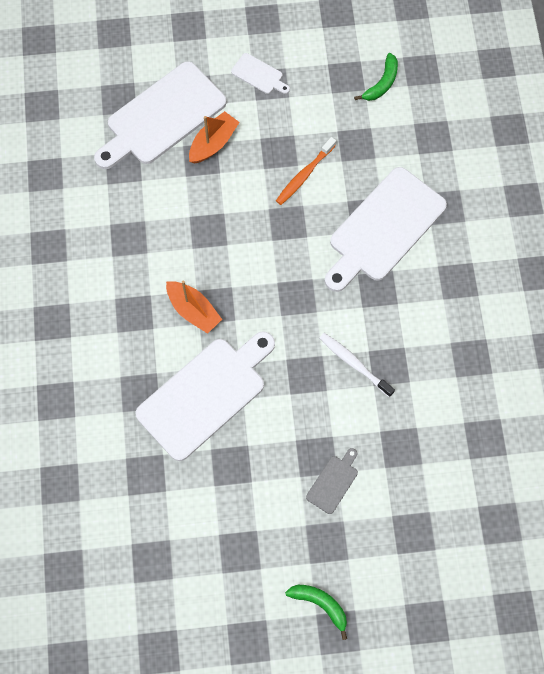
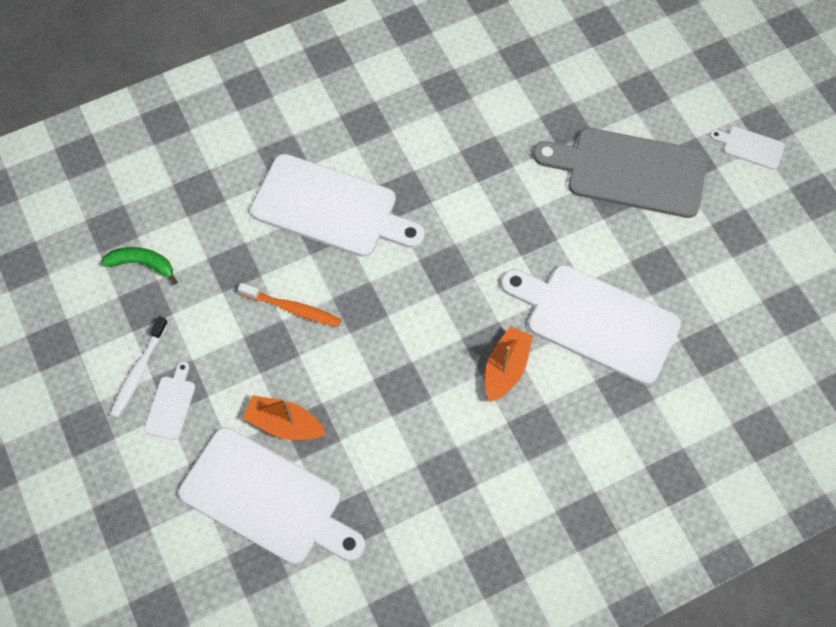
camera: 110 degrees left, 5 degrees down
green banana [285,585,347,640] -> white cutting board [710,126,785,170]
grey cutting board [306,448,358,514] -> grey cutting board [533,128,707,218], size x2.31
white toothbrush [320,333,395,397] -> white toothbrush moved to [110,316,168,418]

